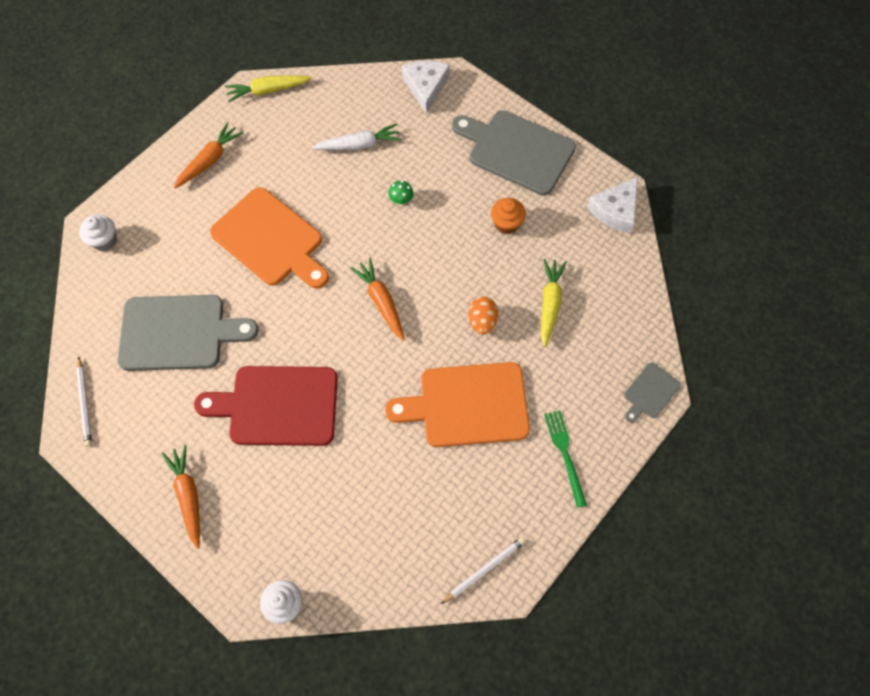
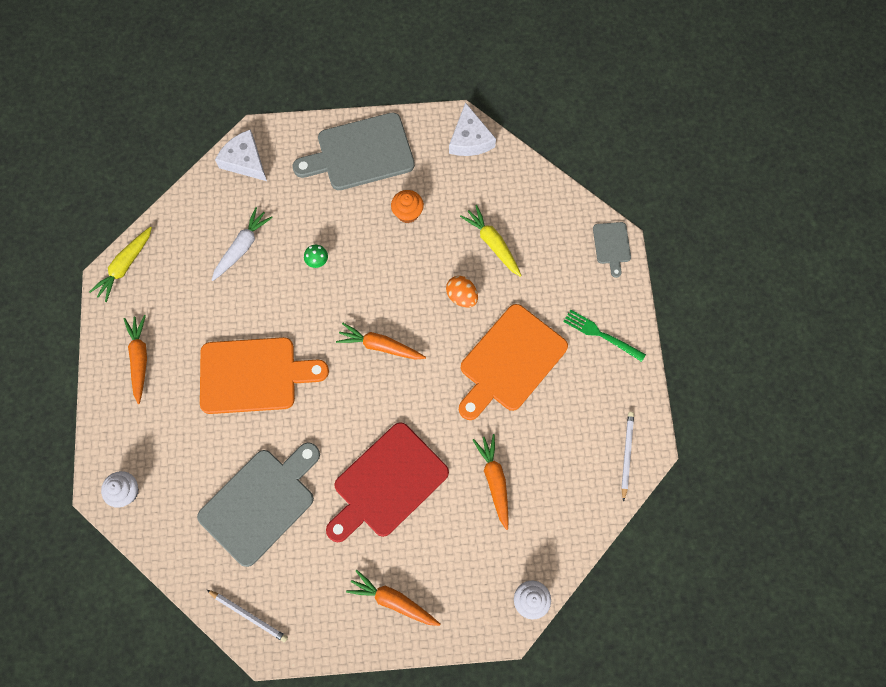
camera: 45 degrees left, 5 degrees up
none -> orange carrot [473,434,508,530]

